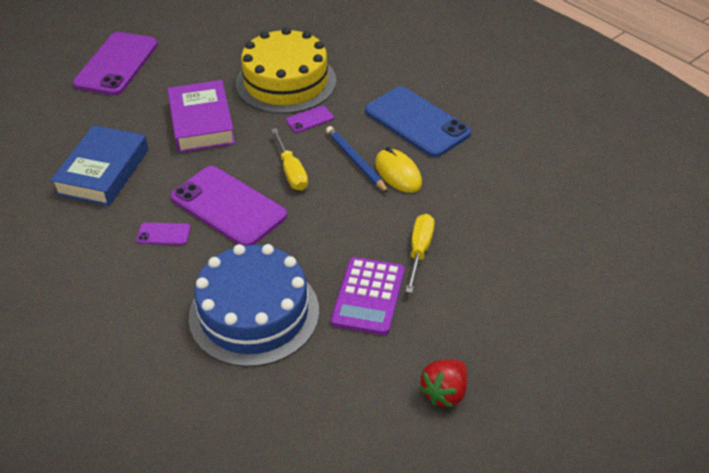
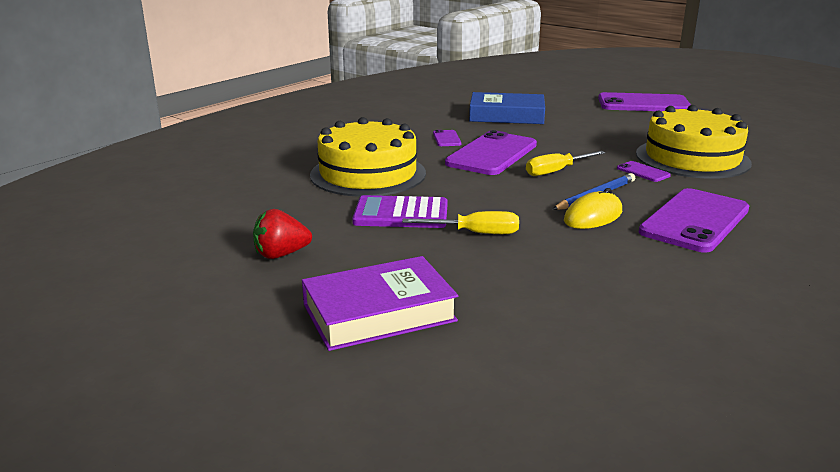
camera: 80 degrees right, 20 degrees down
purple book [167,80,235,153] -> purple book moved to [302,256,458,351]
blue cake [189,244,319,367] -> yellow cake [310,117,426,197]
blue phone [365,86,471,157] -> purple phone [639,188,749,253]
red strawberry [419,359,468,407] -> red strawberry turned 45 degrees counterclockwise [253,209,312,259]

